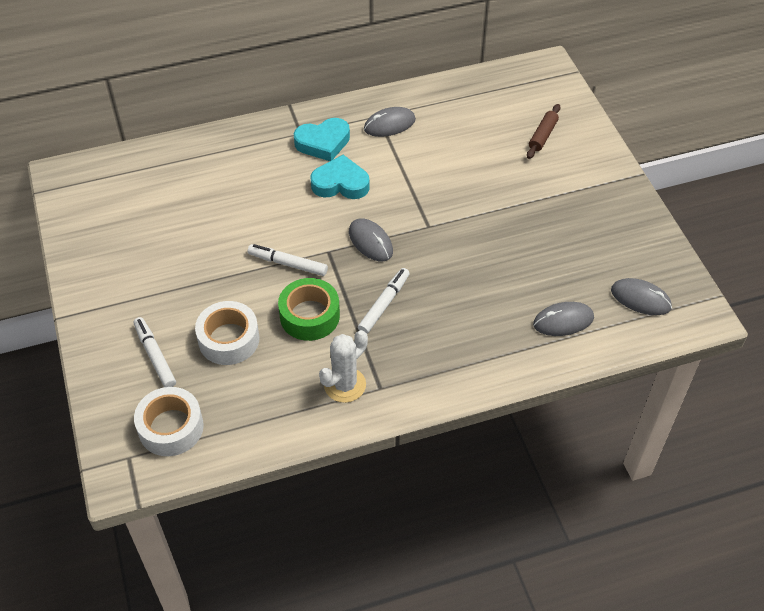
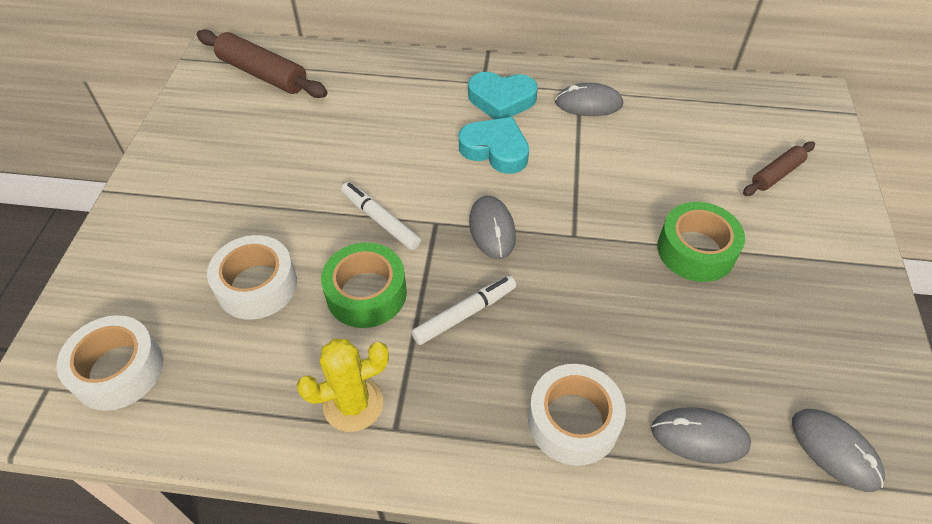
camera: 25 degrees right, 0 degrees up
white marker [134,317,176,387] -> none
white cactus [319,330,368,403] -> yellow cactus [296,339,389,432]
none -> brown rolling pin [197,29,328,98]
none -> white tape [528,364,626,466]
none -> green tape [657,202,745,282]

